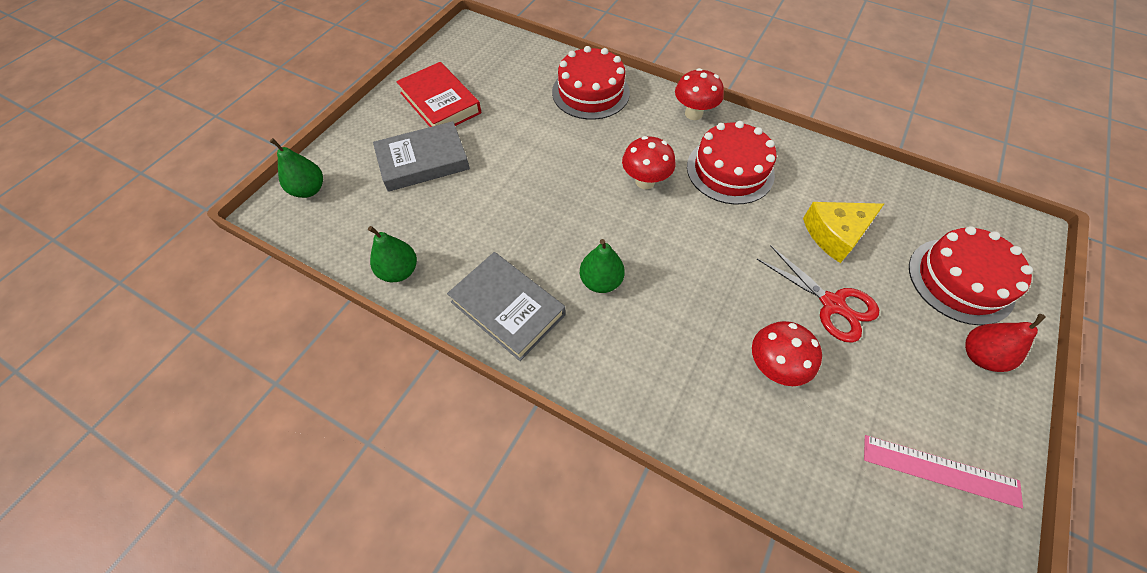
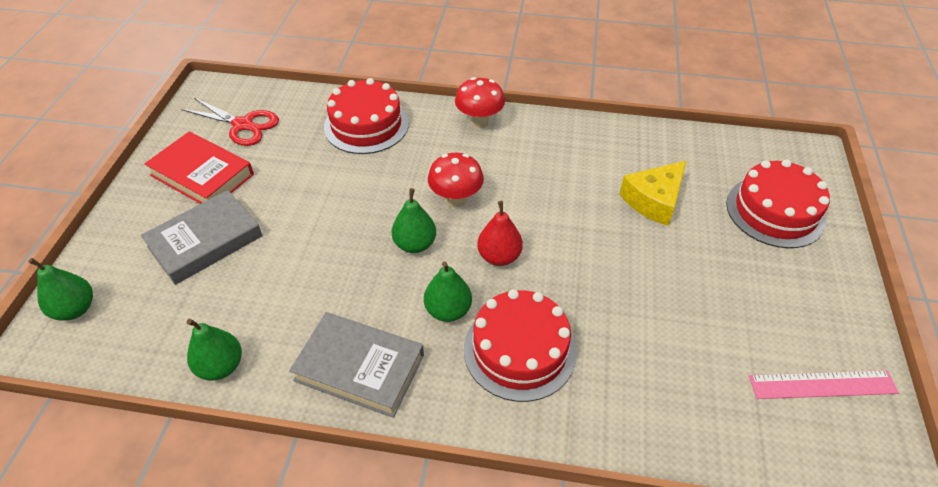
camera: 20 degrees left, 10 degrees down
red cake [687,121,776,205] -> red cake moved to [464,289,577,402]
red mushroom [752,321,822,386] -> none
red scissors [757,245,879,343] -> red scissors moved to [181,98,279,146]
red pear [965,314,1046,372] -> red pear moved to [477,201,523,266]
none -> green pear [392,188,436,253]

